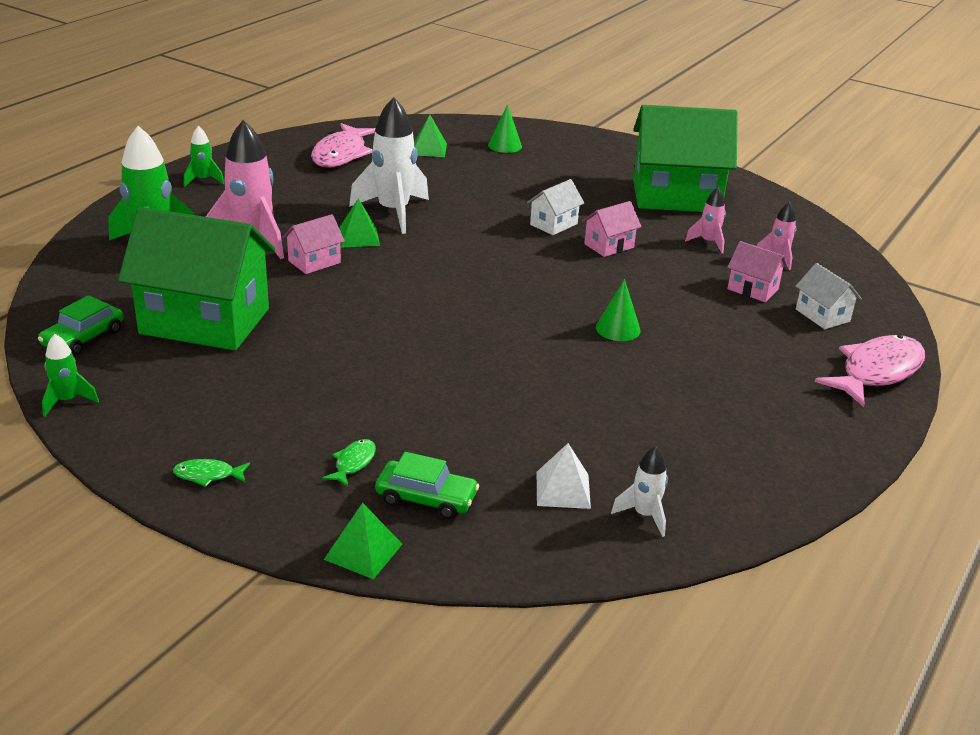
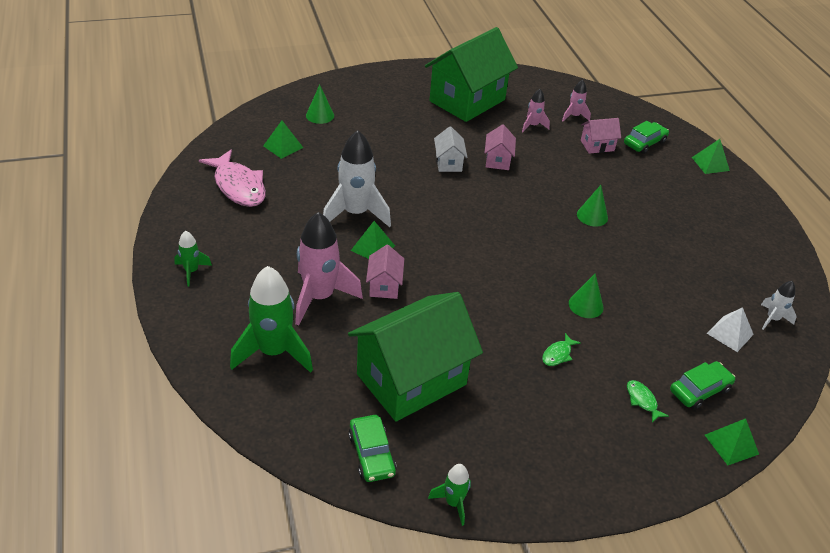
camera: 50 degrees left, 10 degrees up
green fish [173,459,250,487] -> green fish moved to [542,333,581,366]
white house [796,263,862,329] -> green car [624,121,669,154]
pink fish [815,335,925,407] -> green pyramid [692,139,730,174]
none -> green cone [569,273,604,318]

